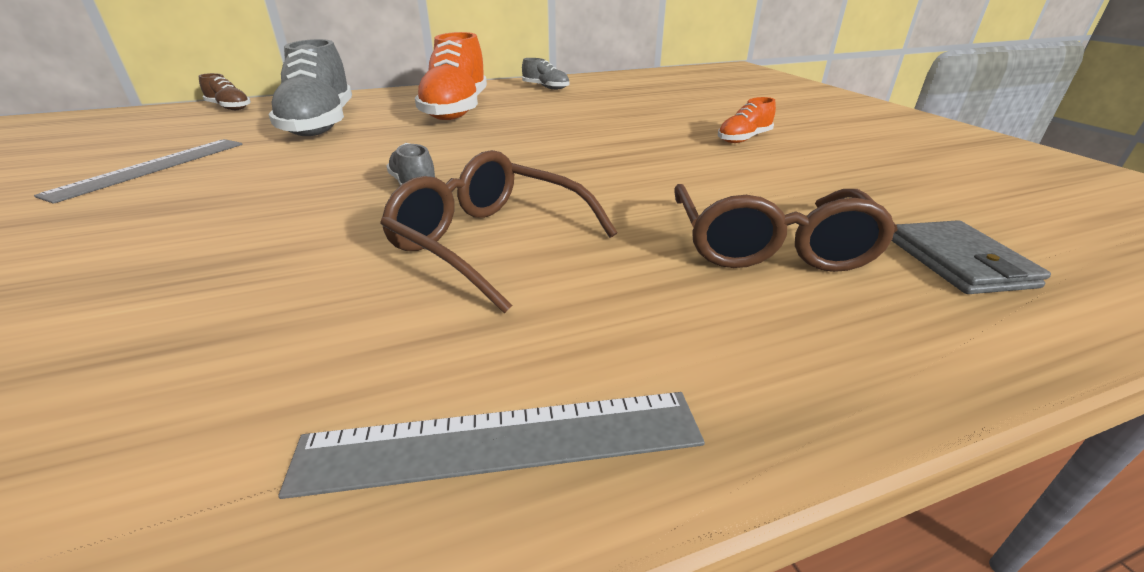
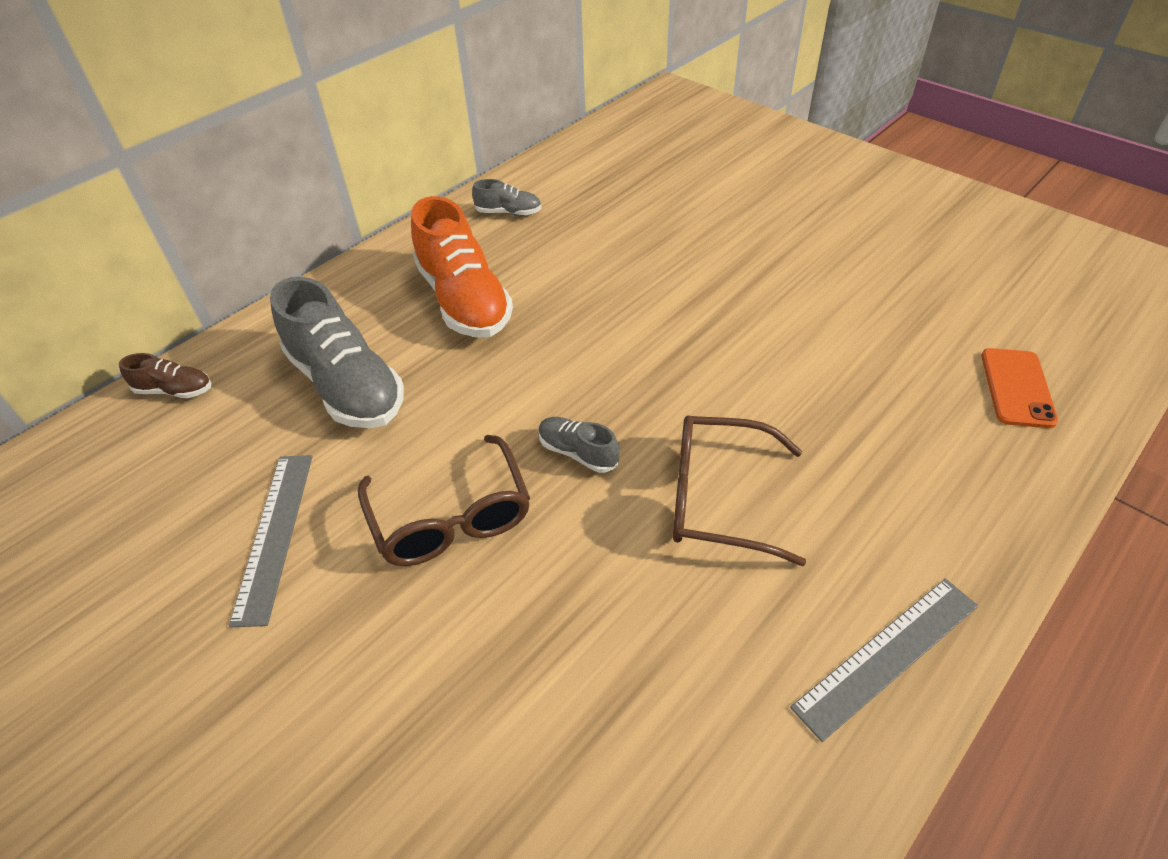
camera: 25 degrees left, 15 degrees up
brown glasses [674,184,898,272] -> brown glasses moved to [358,435,530,566]
orange shoe [718,97,776,143] -> none
grey wallet [892,220,1051,294] -> orange phone [981,348,1058,428]

